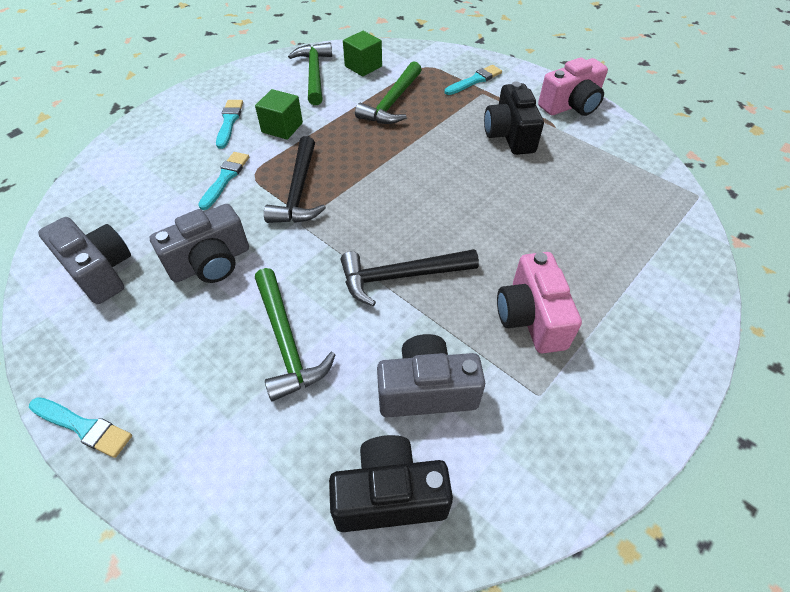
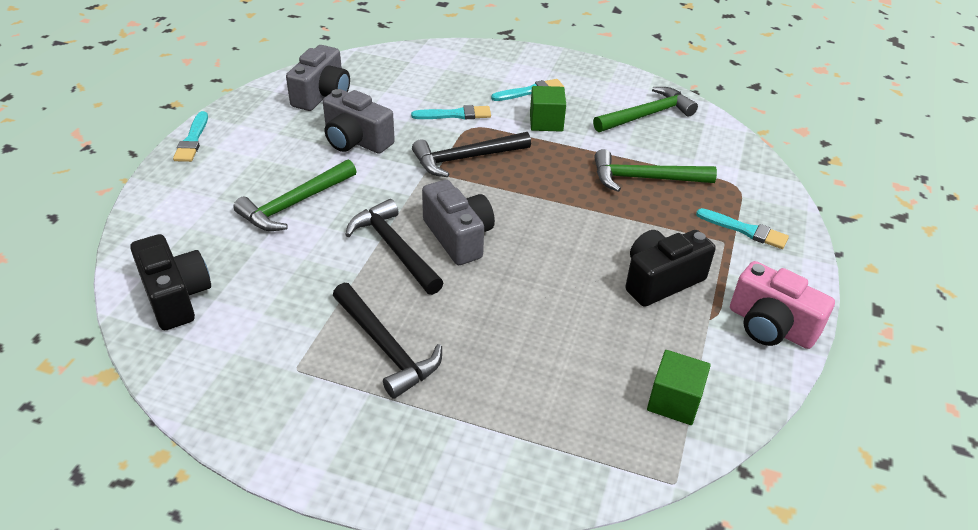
camera: 65 degrees right, 10 degrees down
green cube [343,31,382,77] -> green cube moved to [647,350,711,425]
grey camera [377,334,485,417] -> grey camera moved to [422,180,495,265]
pink camera [497,252,582,353] -> black hammer [333,283,442,399]

